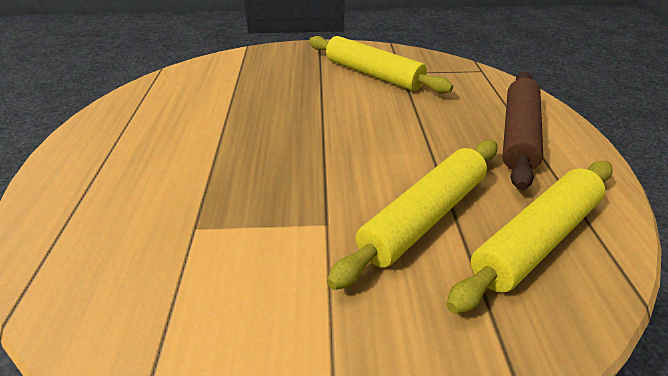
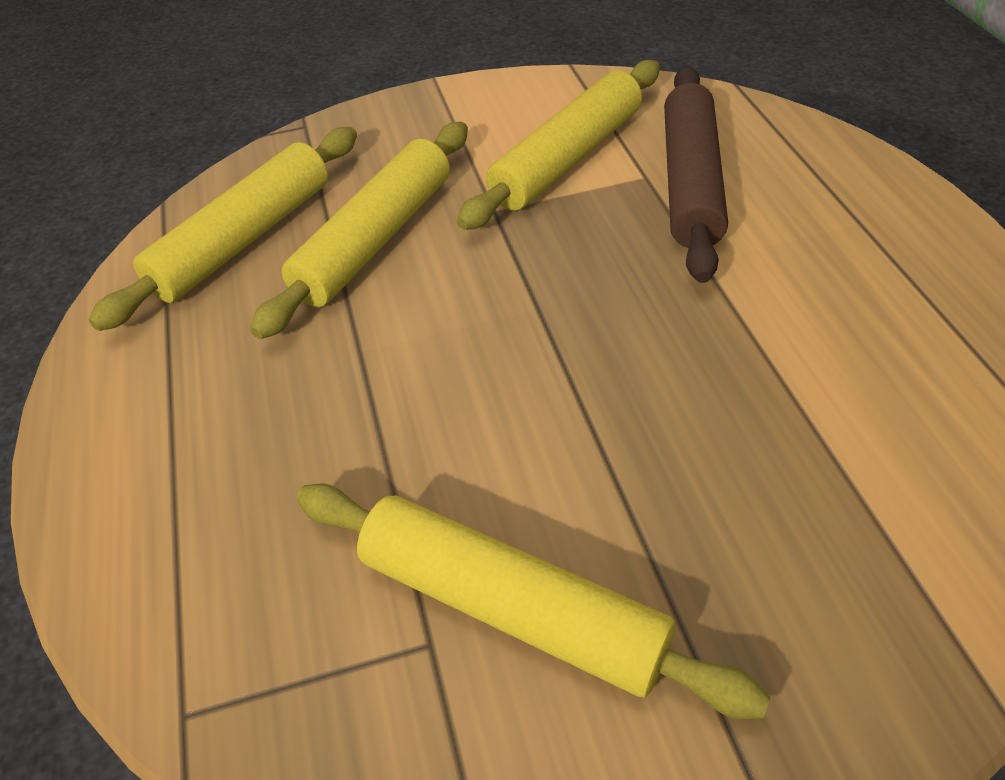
camera: 170 degrees right, 10 degrees up
brown rolling pin [502,72,543,190] -> brown rolling pin moved to [664,66,728,283]
none -> yellow rolling pin [457,60,660,230]

